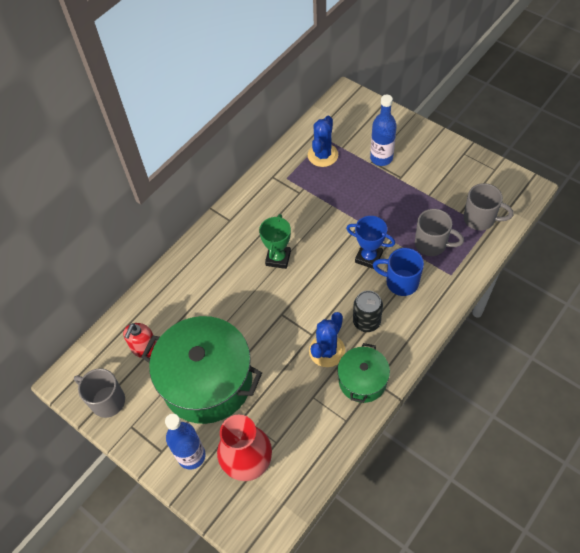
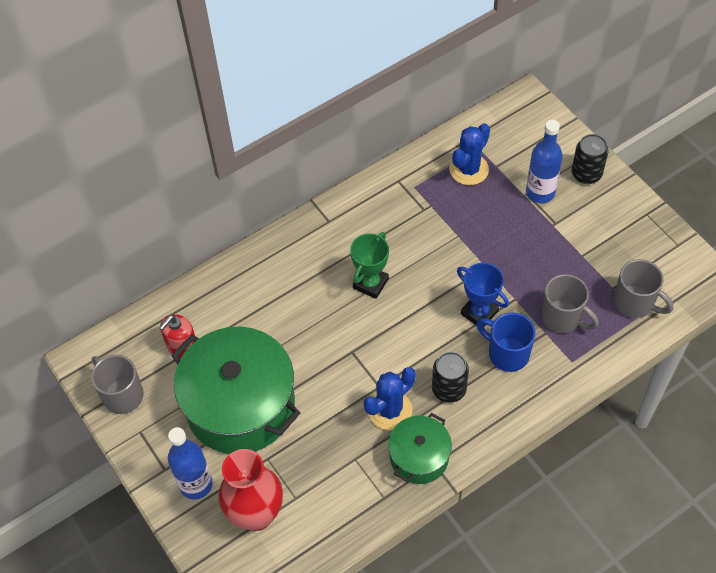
camera: 15 degrees right, 0 degrees up
none -> black can [572,134,609,184]

